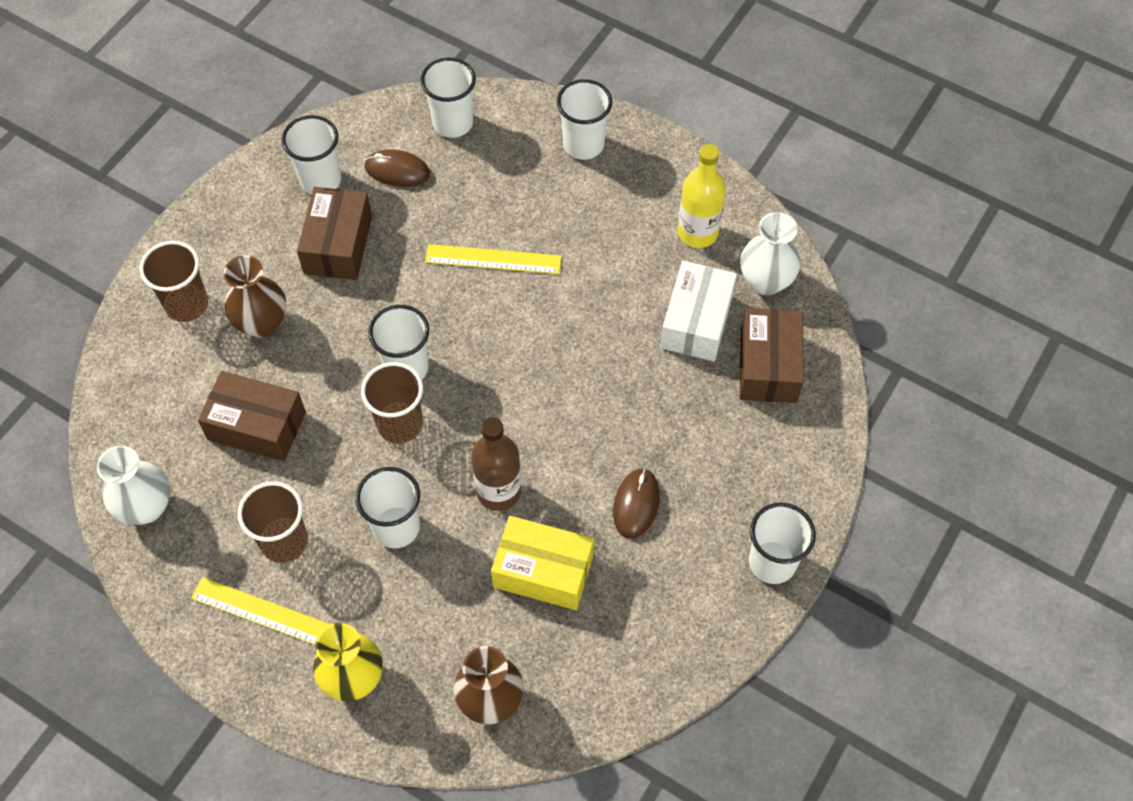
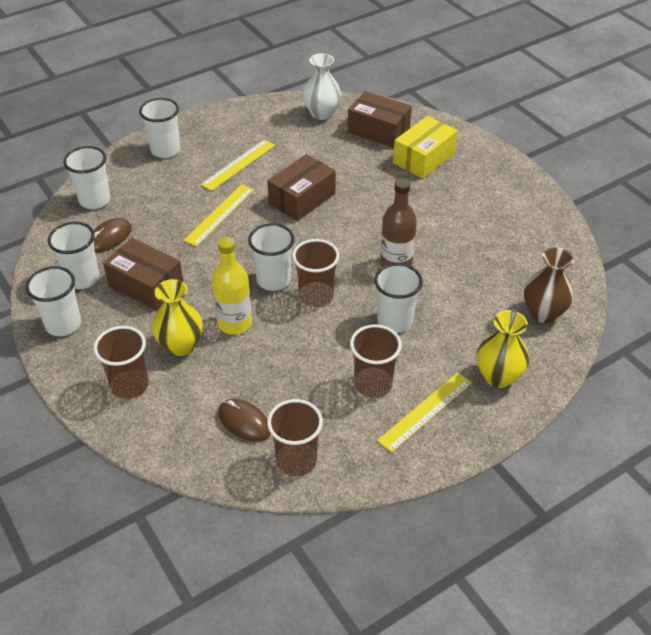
camera: 65 degrees left, 15 degrees down
white vase [97,446,170,525] -> brown cup [267,399,323,476]
brown box [198,371,306,462] -> brown box moved to [267,154,336,221]
brown vase [224,255,286,338] -> yellow vase [152,279,203,356]
yellow box [491,516,594,610] -> yellow box moved to [393,116,458,179]
brown mouse [613,468,660,539] -> brown mouse moved to [218,399,271,442]
white box [660,261,737,361] -> none
yellow bottle [678,144,726,248] -> yellow bottle moved to [212,237,252,335]
white cup [749,502,816,584] -> white cup moved to [26,266,81,336]
none -> yellow ruler [201,139,275,191]

